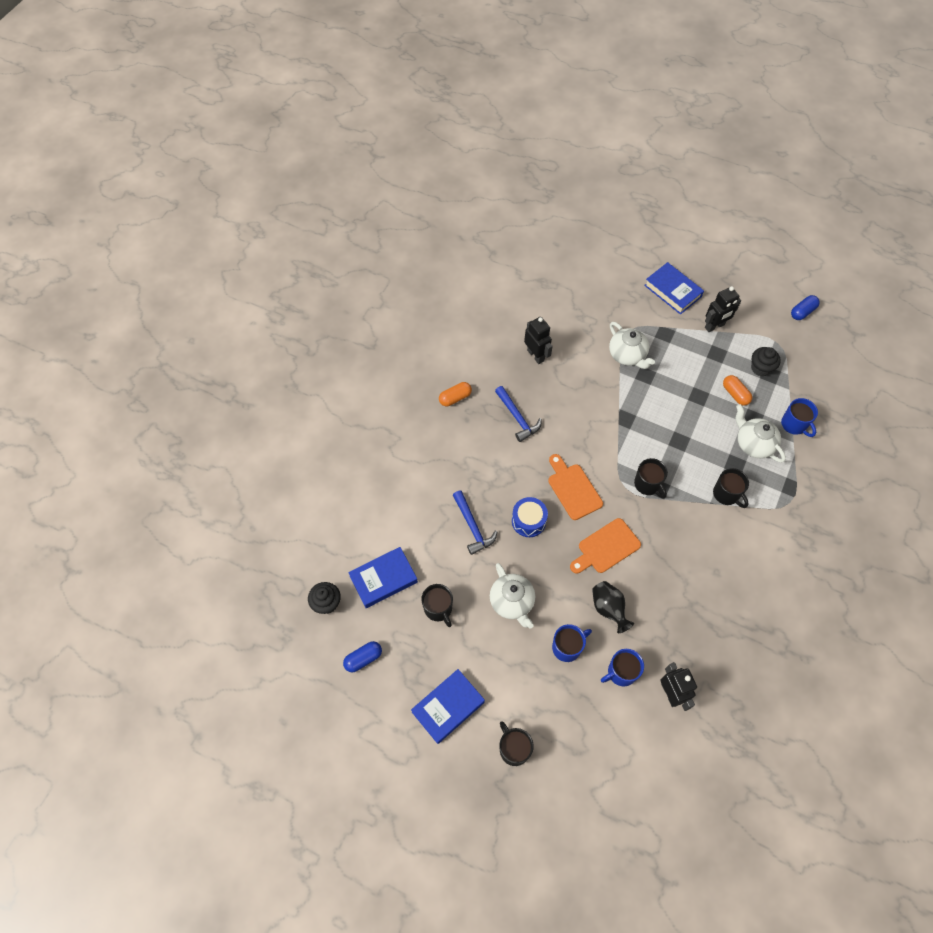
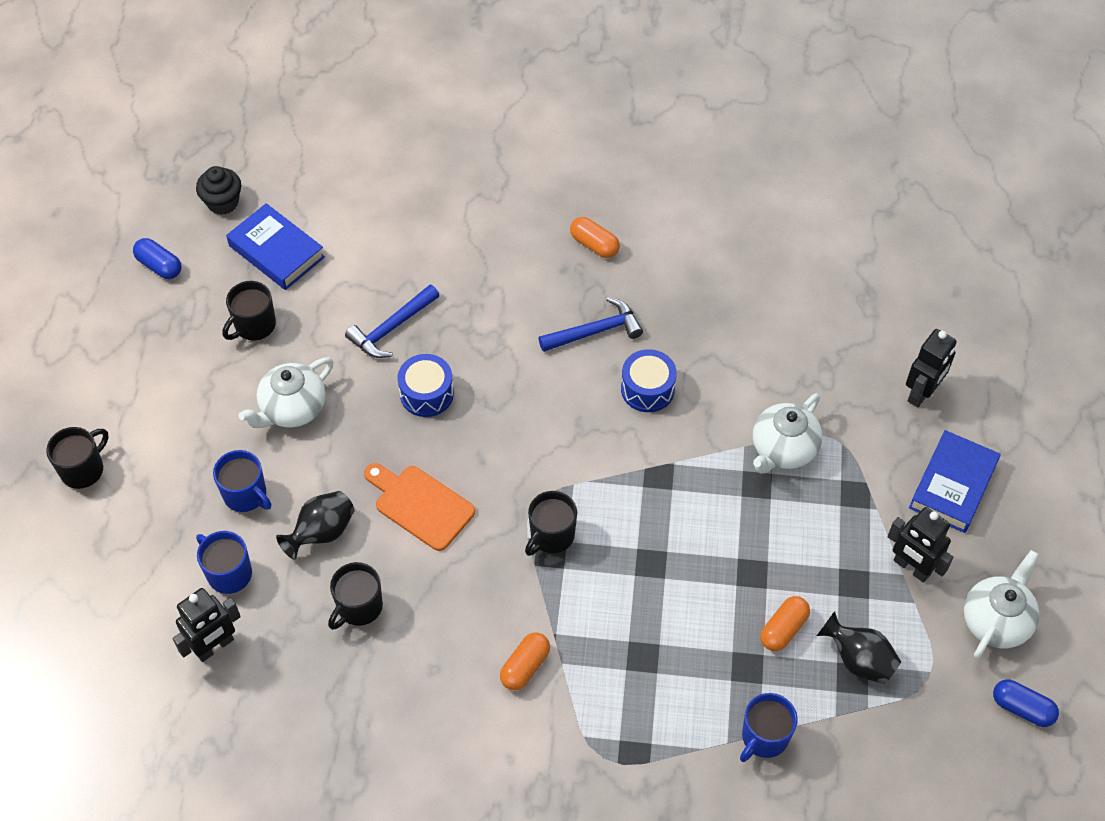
camera: 70 degrees right, 5 degrees down
blue book [411,669,485,744] -> none
blue hammer [495,386,542,442] -> blue hammer turned 150 degrees counterclockwise [539,297,643,352]
black robot [524,317,553,364] -> black robot moved to [906,329,957,407]
orange cutting board [548,454,603,520] -> none
black mug [713,468,749,508] -> black mug moved to [328,562,383,630]
white teapot [736,404,786,463] -> white teapot moved to [964,550,1040,659]
black cupcake [751,347,781,376] -> black vase [817,611,901,684]
none -> orange capsule [500,632,550,690]
none -> blue drum [621,349,677,412]

